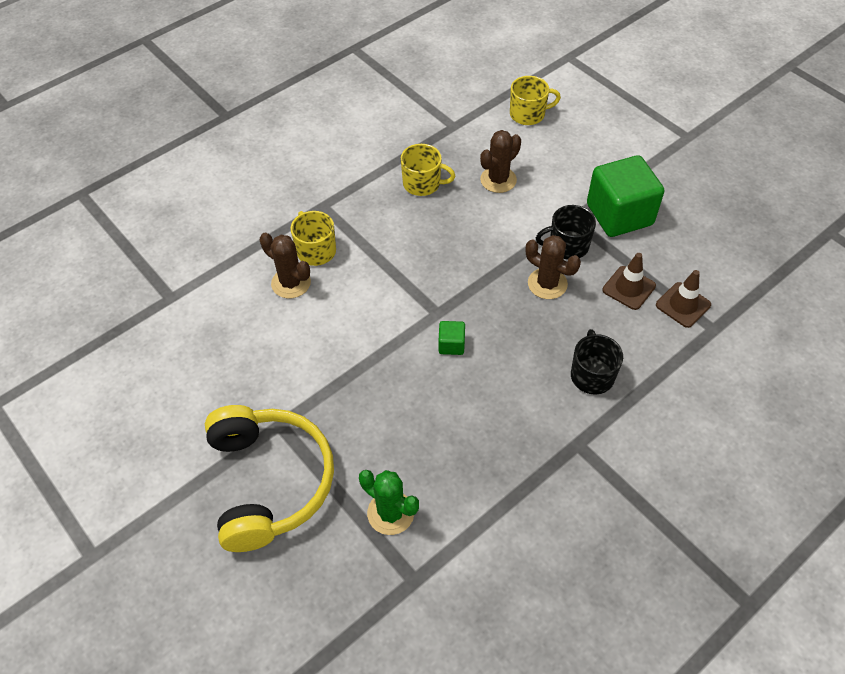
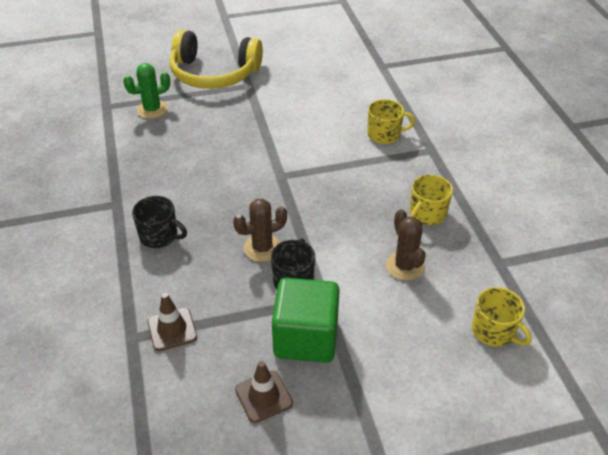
camera: 115 degrees right, 10 degrees down
brown cactus [260,233,311,298] -> none
green cube [438,321,465,355] -> none
yellow mug [510,76,561,125] -> yellow mug turned 60 degrees counterclockwise [472,287,532,347]
brown traffic cone [602,253,656,310] -> brown traffic cone moved to [235,361,293,423]

